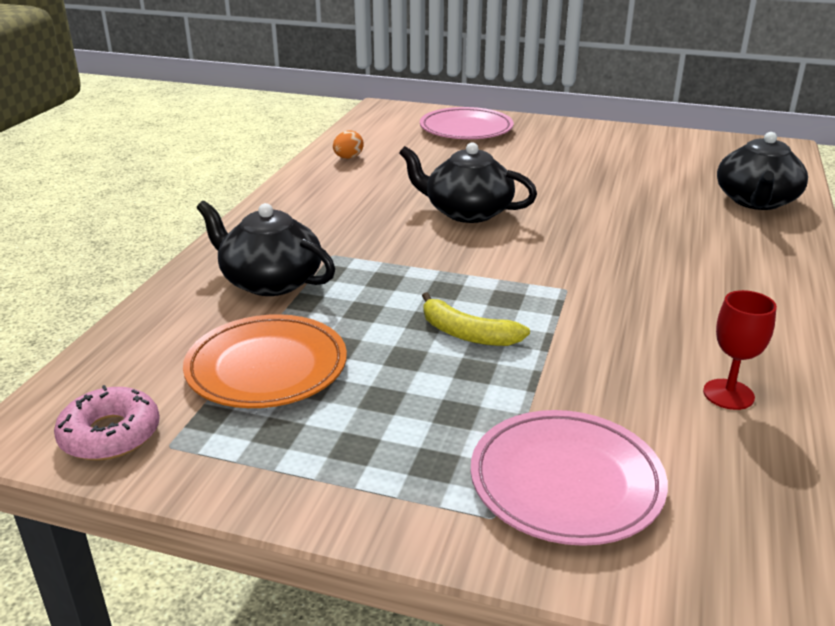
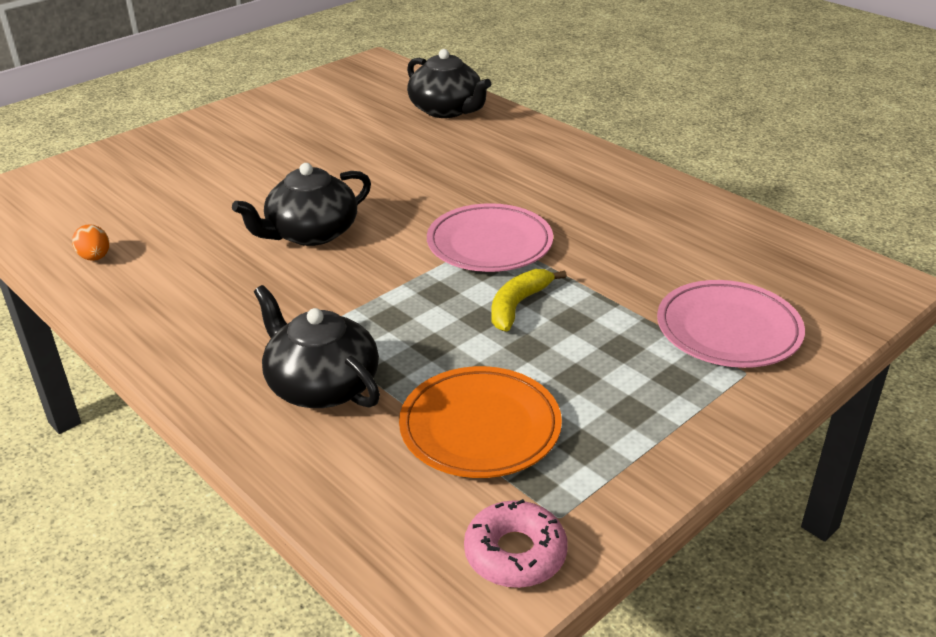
camera: 60 degrees left, 5 degrees up
black teapot [197,201,335,296] -> black teapot turned 75 degrees clockwise [254,285,380,408]
pink plate [420,107,514,139] -> pink plate moved to [427,203,553,272]
yellow banana [422,292,530,346] -> yellow banana turned 150 degrees clockwise [491,269,567,331]
red goblet [703,290,777,410] -> none

